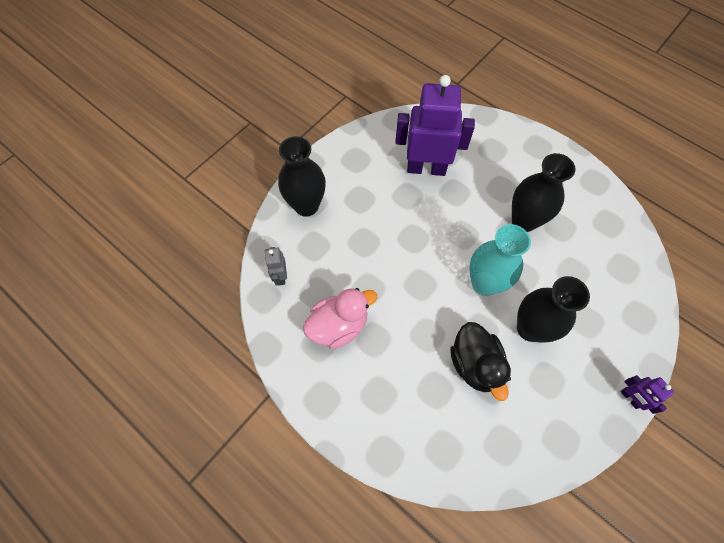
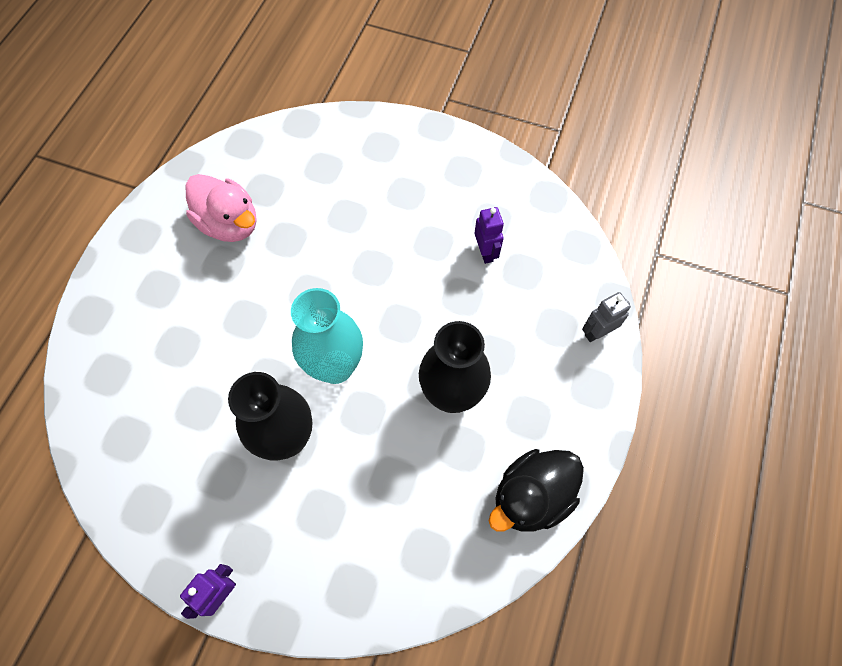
camera: 70 degrees right, 0 degrees up
grey robot [265,247,287,286] -> grey robot moved to [582,292,631,342]
black vase [278,136,326,217] -> none
purple robot [395,75,475,176] -> purple robot [474,207,504,264], size x0.45
black duck [450,322,511,401] -> black duck moved to [489,449,584,532]

